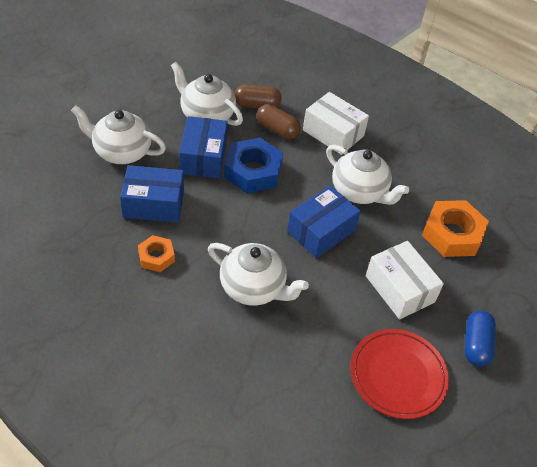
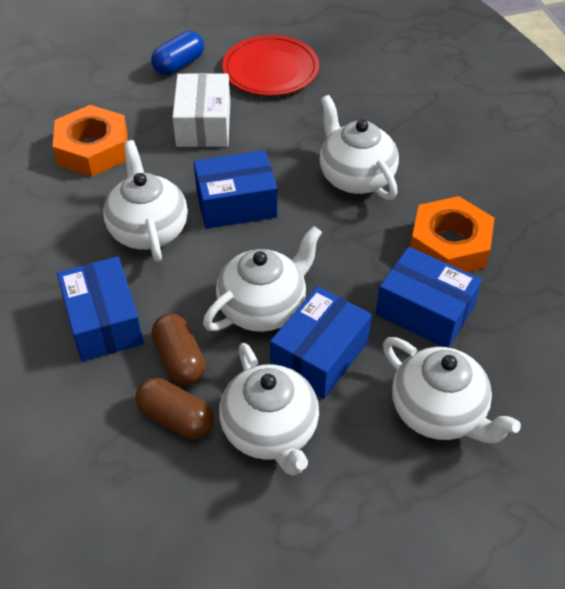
camera: 145 degrees left, 0 degrees up
orange nut [138,235,175,272] -> orange nut [410,196,495,272], size x1.77
blue nut [224,138,283,194] -> white teapot [203,226,322,332]
white box [303,92,369,155] -> blue box [57,256,144,361]

